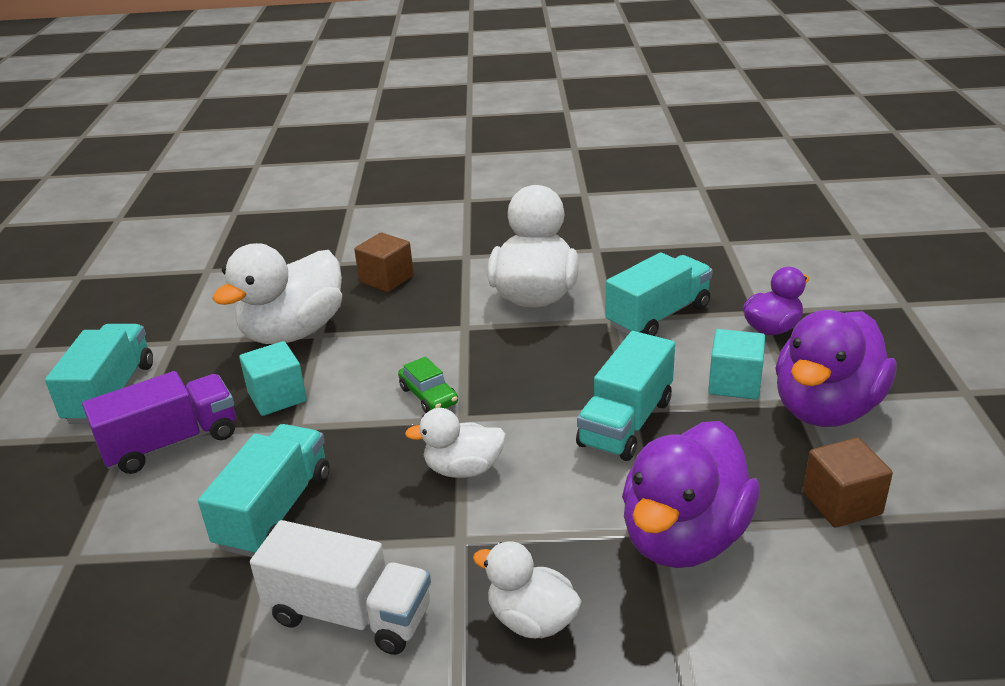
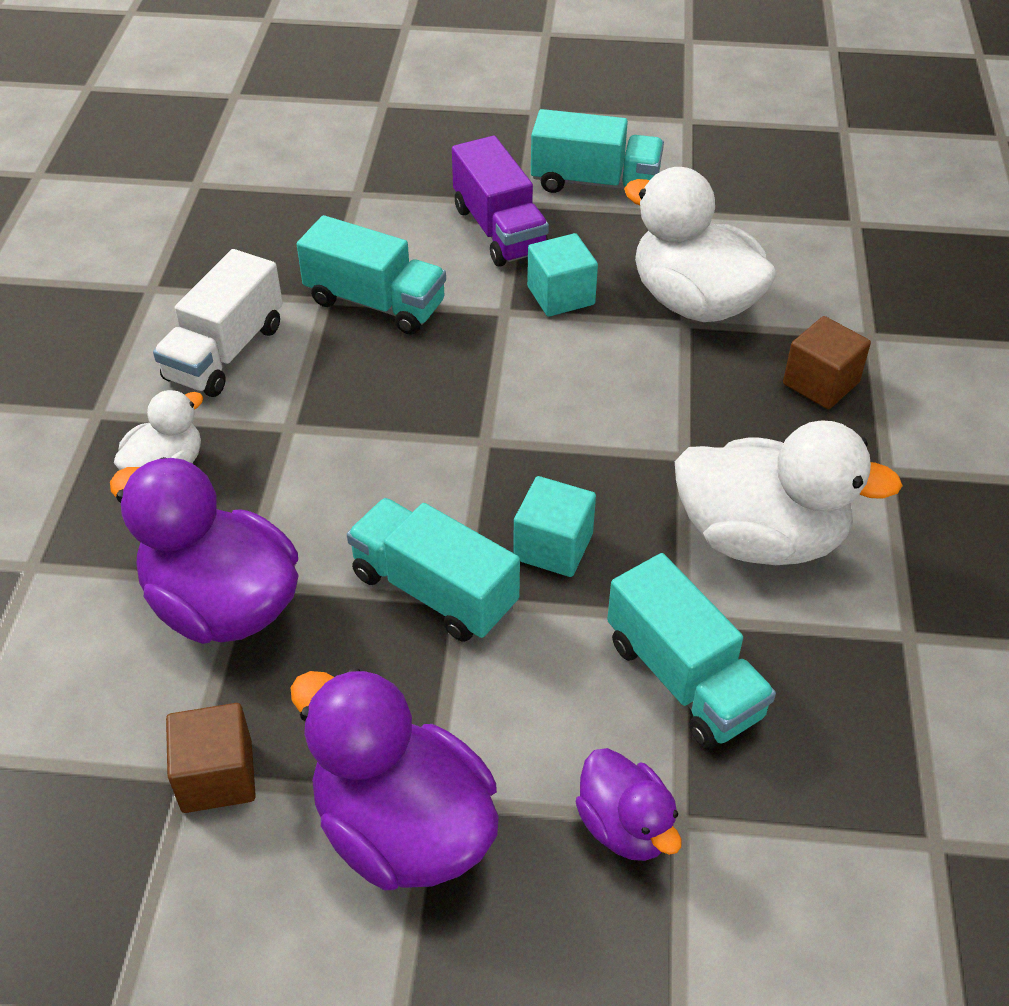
camera: 95 degrees right, 15 degrees up
green car [398,357,458,413] -> none
white duck [405,408,506,478] -> none
turquoise cube [708,329,765,400] -> turquoise cube moved to [513,476,596,577]

